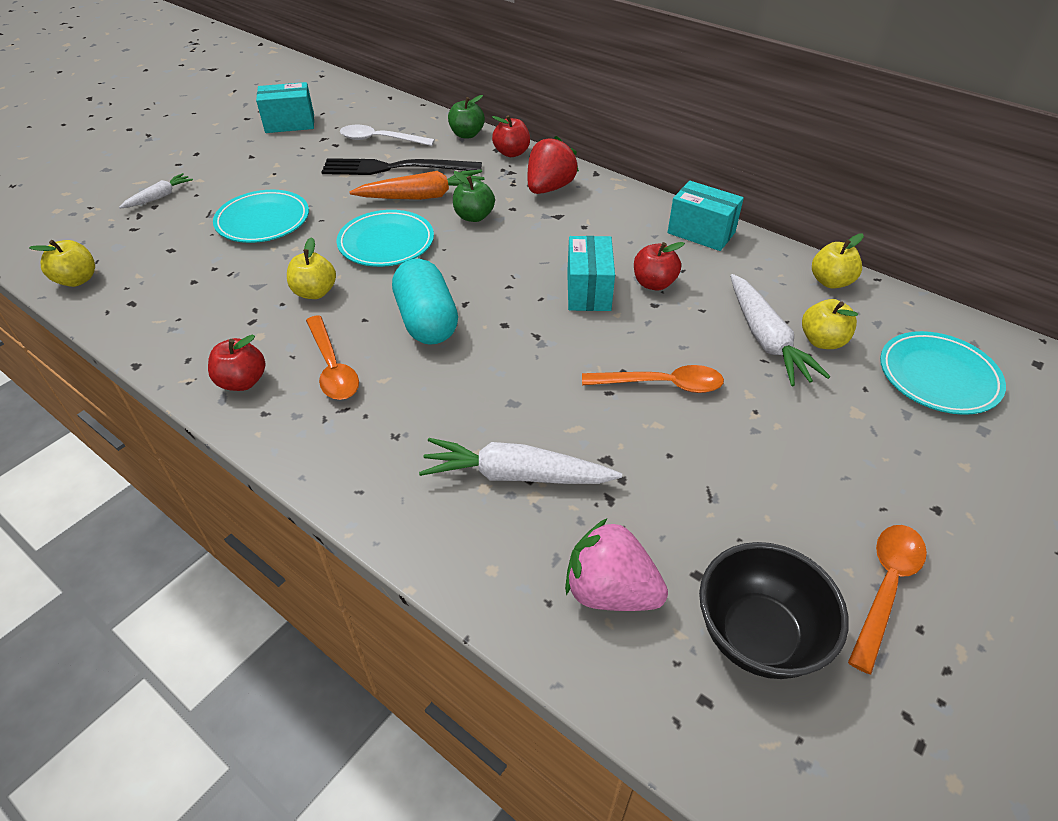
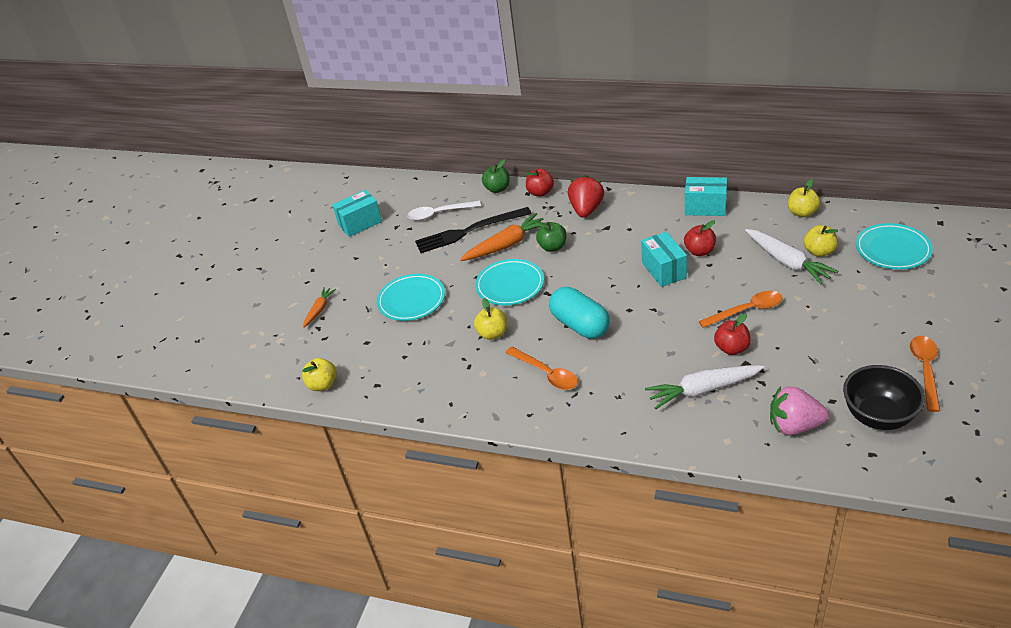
camera: 15 degrees left, 5 degrees down
white carrot [119,173,193,208] -> orange carrot [303,287,336,328]
red apple [208,334,265,391] -> red apple moved to [714,313,751,355]

